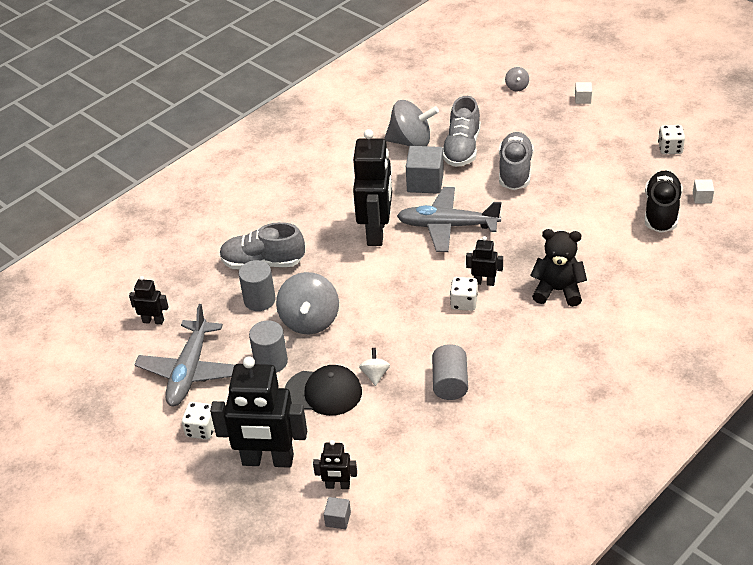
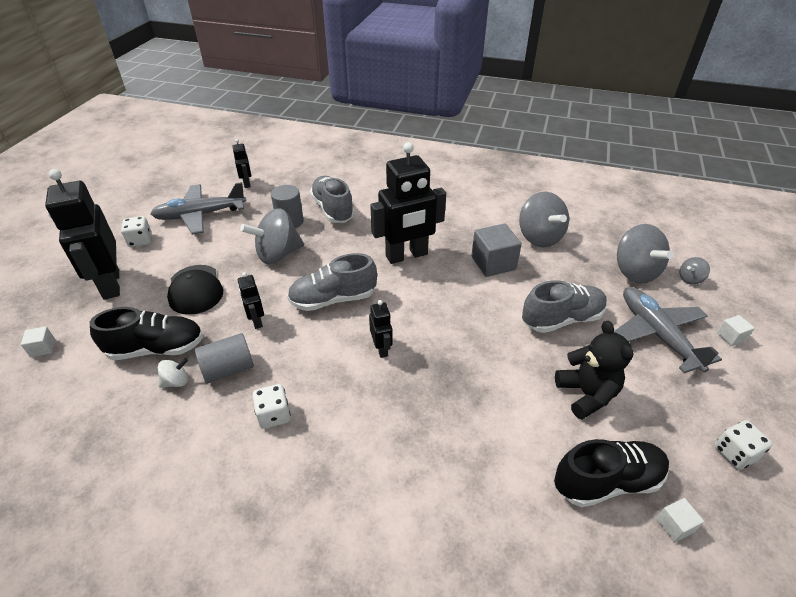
camera: 60 degrees right, 0 degrees up
grey cylinder [249,320,288,373] -> none
black robot [313,440,357,489] -> black robot moved to [238,272,264,329]
grey cube [324,497,351,529] -> white cube [21,326,55,357]
white spinning top [359,348,390,386] -> white spinning top moved to [157,358,188,388]
grey plane [397,187,502,252] -> grey plane moved to [613,287,722,373]
grey shoe [443,96,481,167] -> grey shoe moved to [287,253,377,311]
white dice [450,277,478,311] -> white dice moved to [252,384,290,429]
black teddy bear [530,229,587,307] -> black teddy bear moved to [555,321,634,419]
none -> black shoe [90,307,203,360]
none -> grey spinning top [617,224,674,284]

